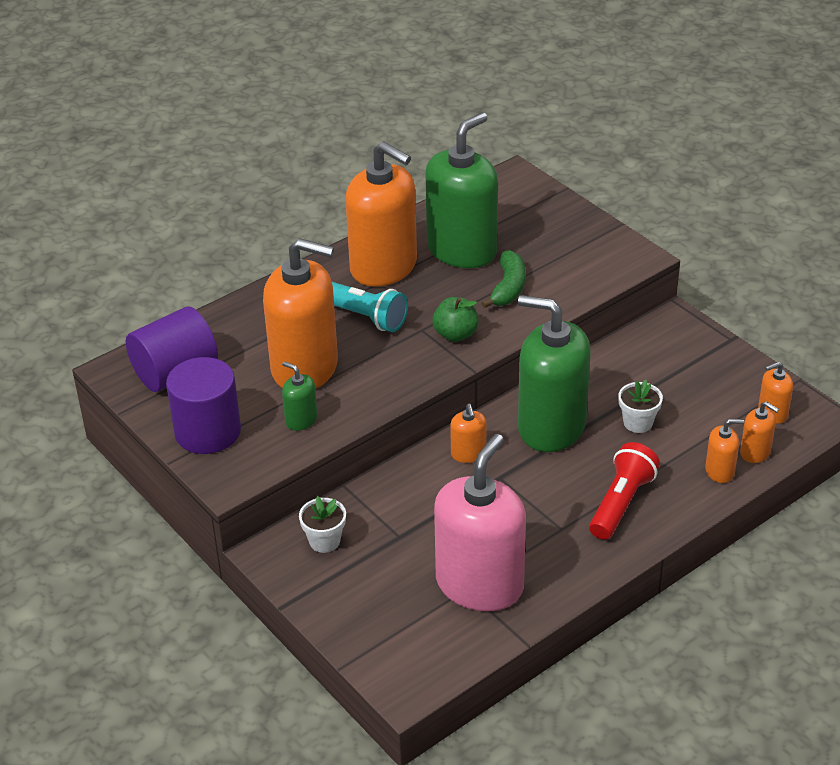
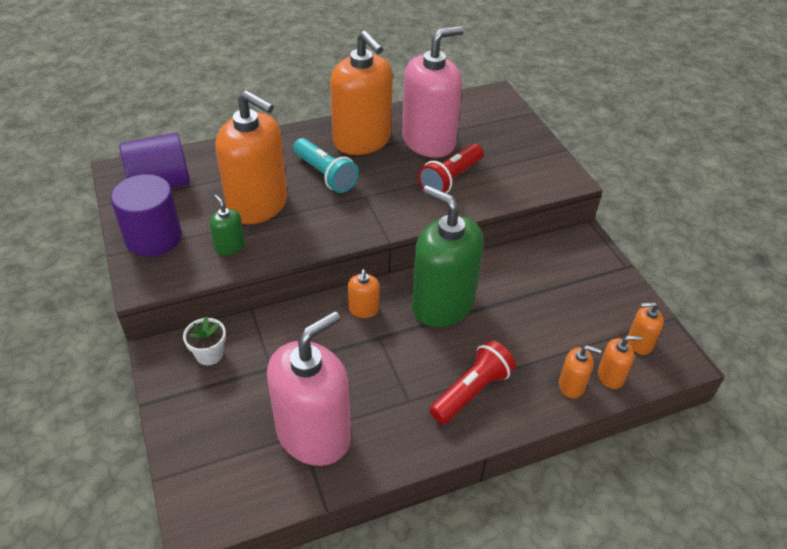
camera: 15 degrees right, 5 degrees up
green soap dispenser [425,112,498,268] -> pink soap dispenser [402,26,464,158]
green apple [432,297,479,342] -> none
green banana [481,250,526,308] -> red flashlight [418,143,483,193]
white flower pot [618,380,663,433] -> none
orange soap dispenser [740,401,779,463] -> orange soap dispenser turned 60 degrees counterclockwise [598,336,642,389]

